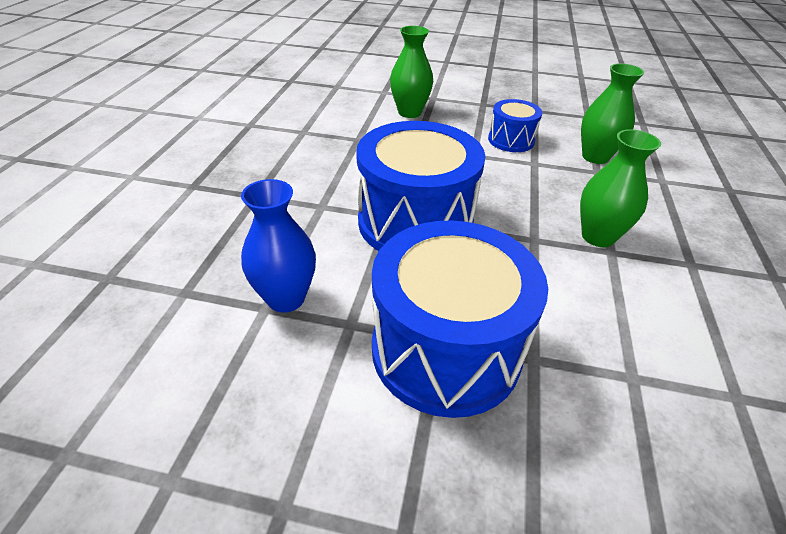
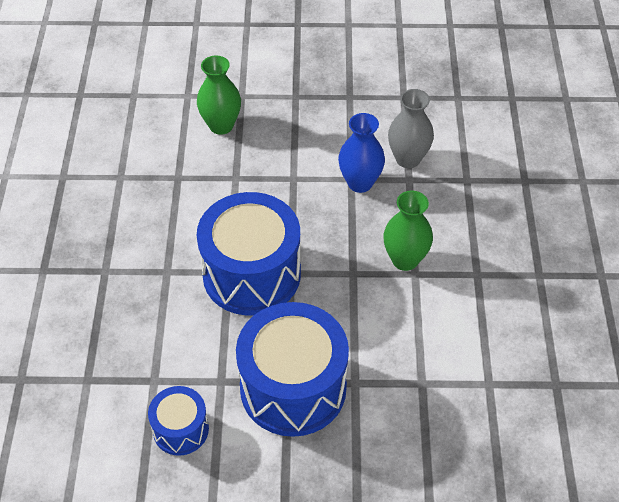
camera: 10 degrees left, 10 degrees up
blue vase [241,179,316,313] -> blue vase moved to [338,113,385,193]
blue drum [488,99,542,152] -> blue drum moved to [148,386,209,456]
green vase [581,63,644,164] -> grey vase [388,89,434,168]

